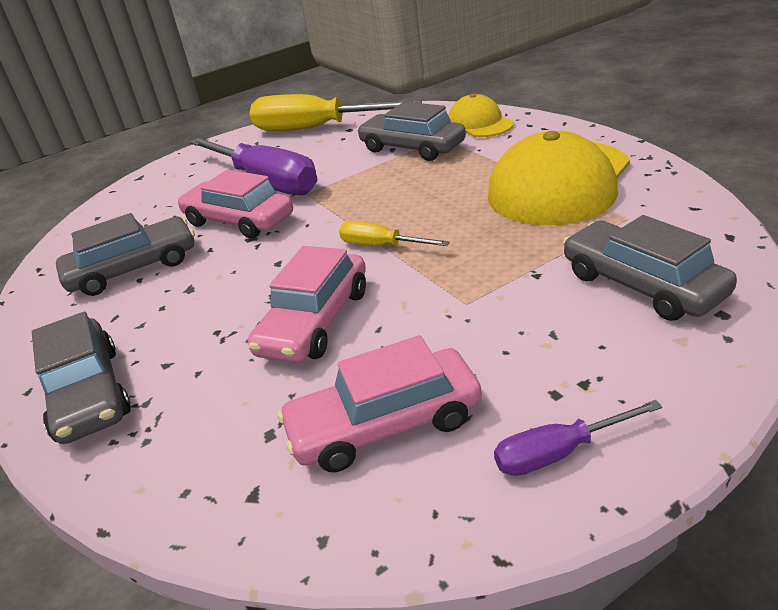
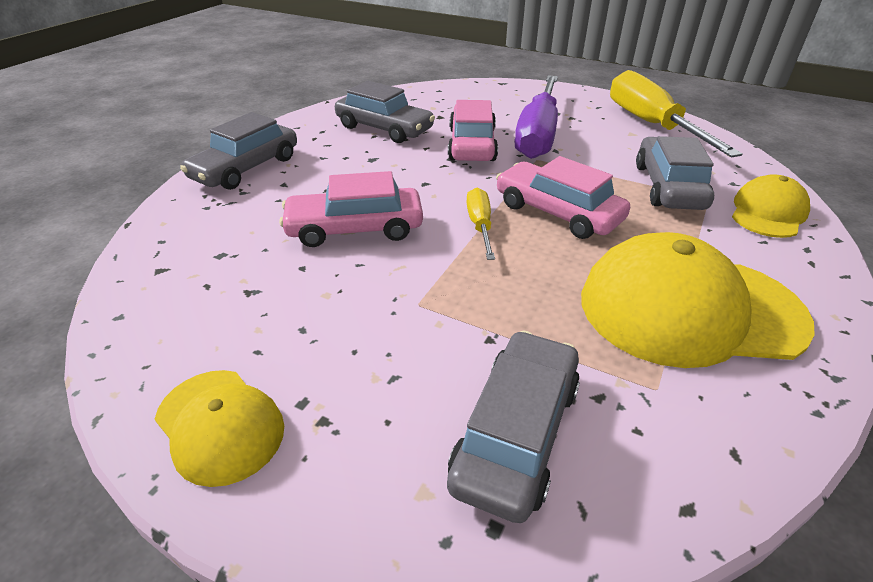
camera: 55 degrees right, 5 degrees up
pink car [278,335,482,473] -> pink car moved to [496,156,630,239]
purple screwdriver [494,400,662,476] -> yellow cap [155,370,284,487]

